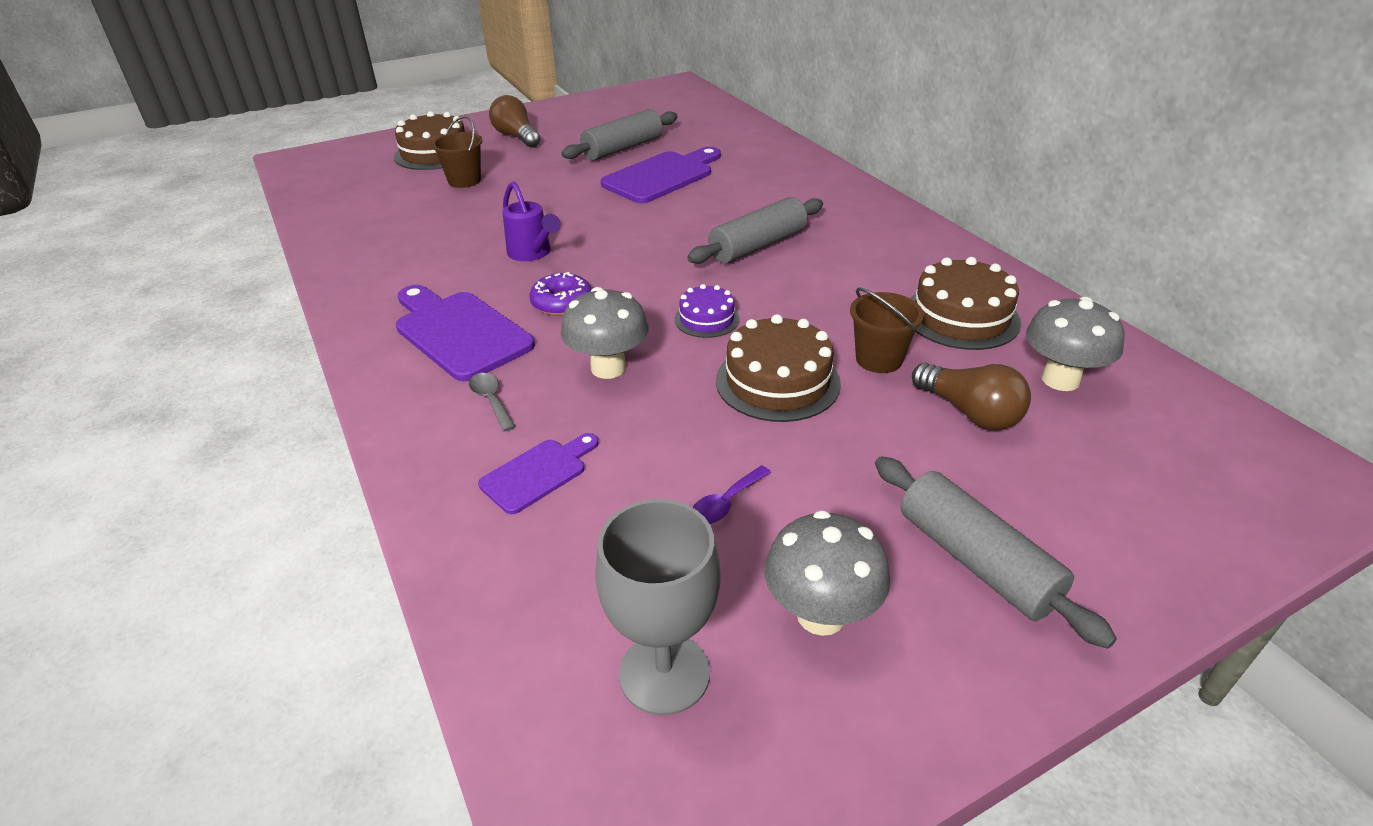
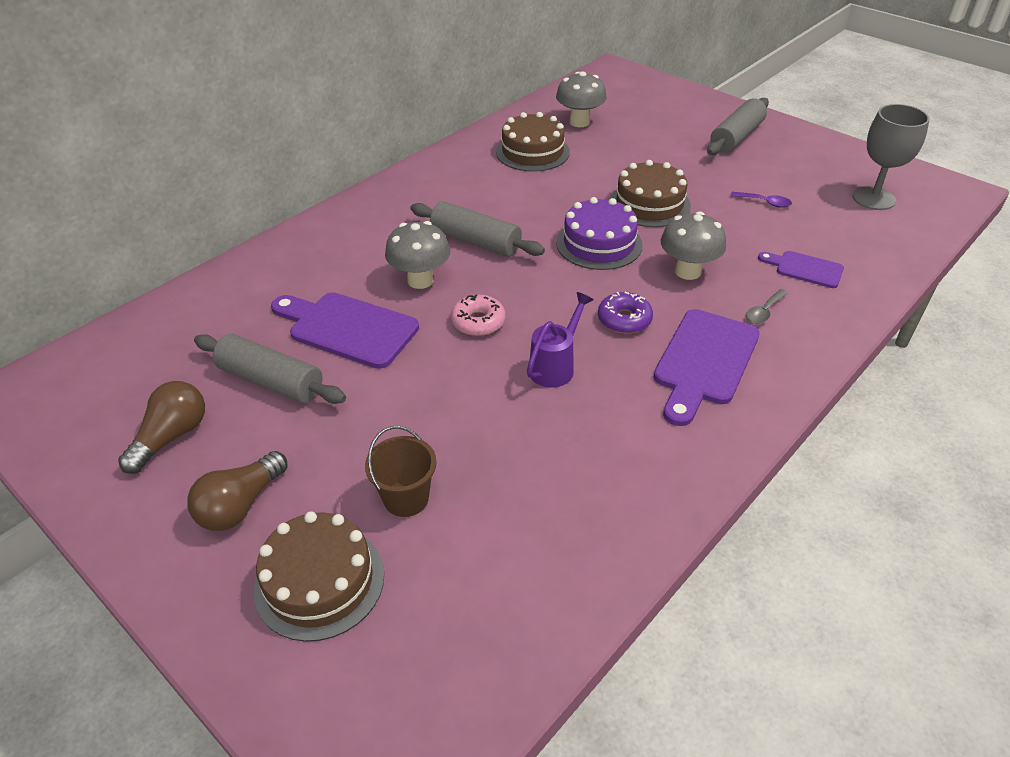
camera: 110 degrees left, 5 degrees up
purple cake [674,284,740,338] -> purple cake [556,197,643,270], size x1.72
grey mushroom [765,510,890,636] -> grey mushroom moved to [385,221,450,289]
brown bucket [850,288,924,373] -> none
brown light bulb [912,363,1031,430] -> brown light bulb moved to [118,381,205,474]
none -> pink donut [451,294,506,336]

